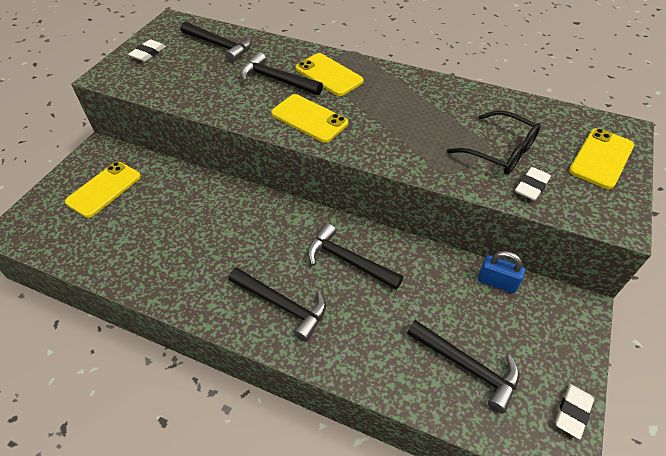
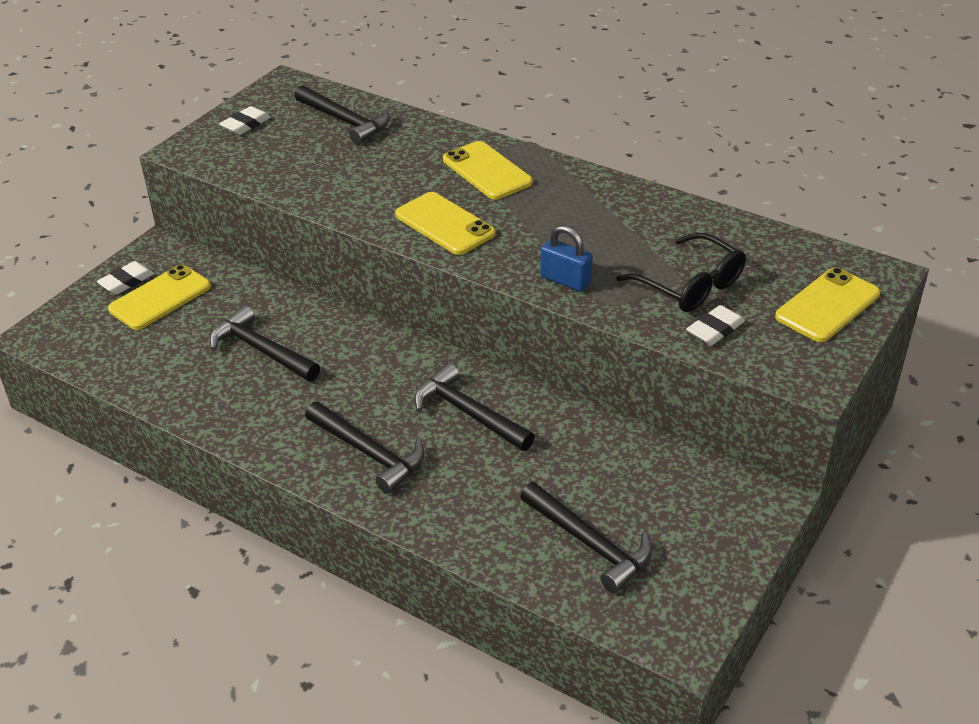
camera: 10 degrees right, 10 degrees down
black hammer [240,52,323,95] -> black hammer moved to [209,305,320,381]
blue padlock [478,251,525,293] -> blue padlock moved to [540,225,593,292]
white eraser [555,384,594,439] -> white eraser moved to [97,261,155,294]

